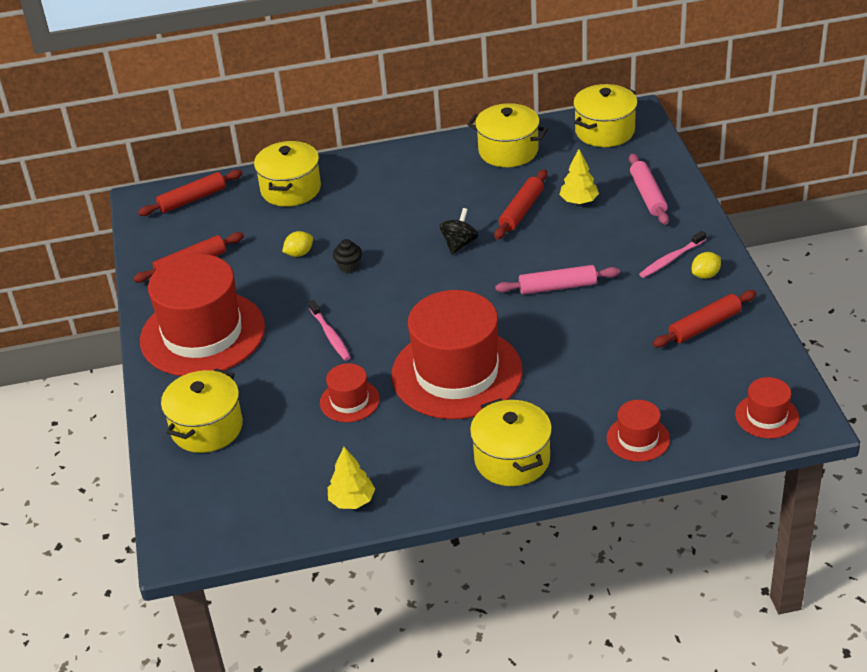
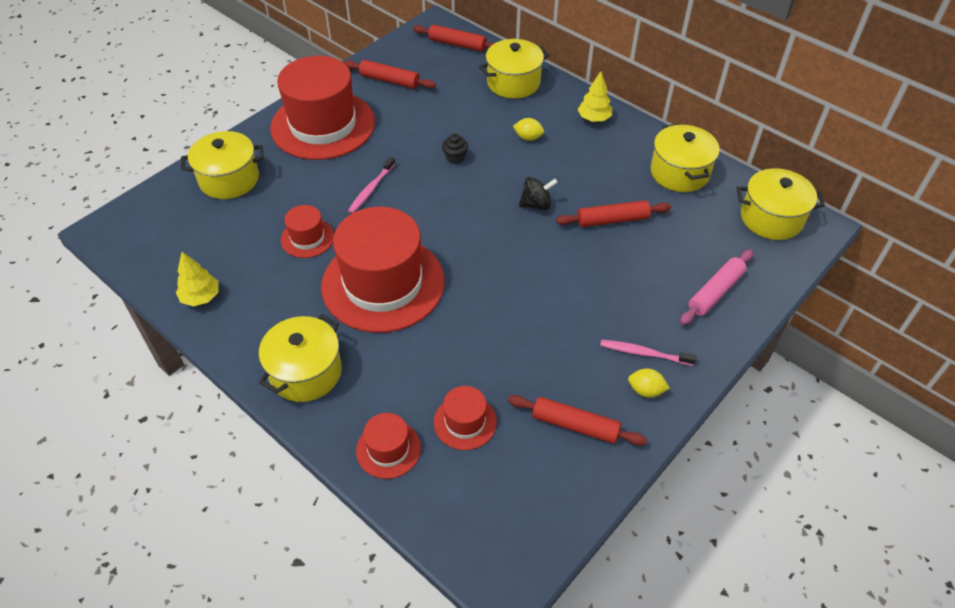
camera: 50 degrees right, 10 degrees up
yellow lemon [282,231,313,257] -> yellow lemon moved to [513,118,544,141]
pink rolling pin [495,265,620,295] -> none
yellow tree [559,149,599,204] -> yellow tree moved to [578,71,612,122]
red hat [735,377,799,439] -> red hat moved to [434,386,497,450]

